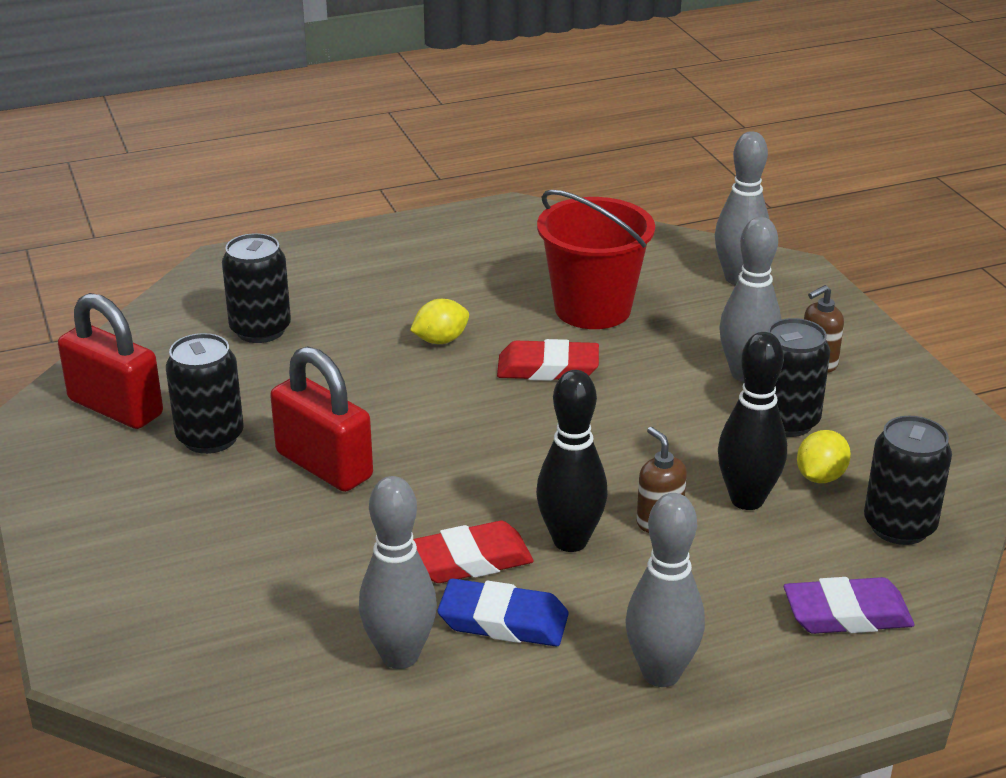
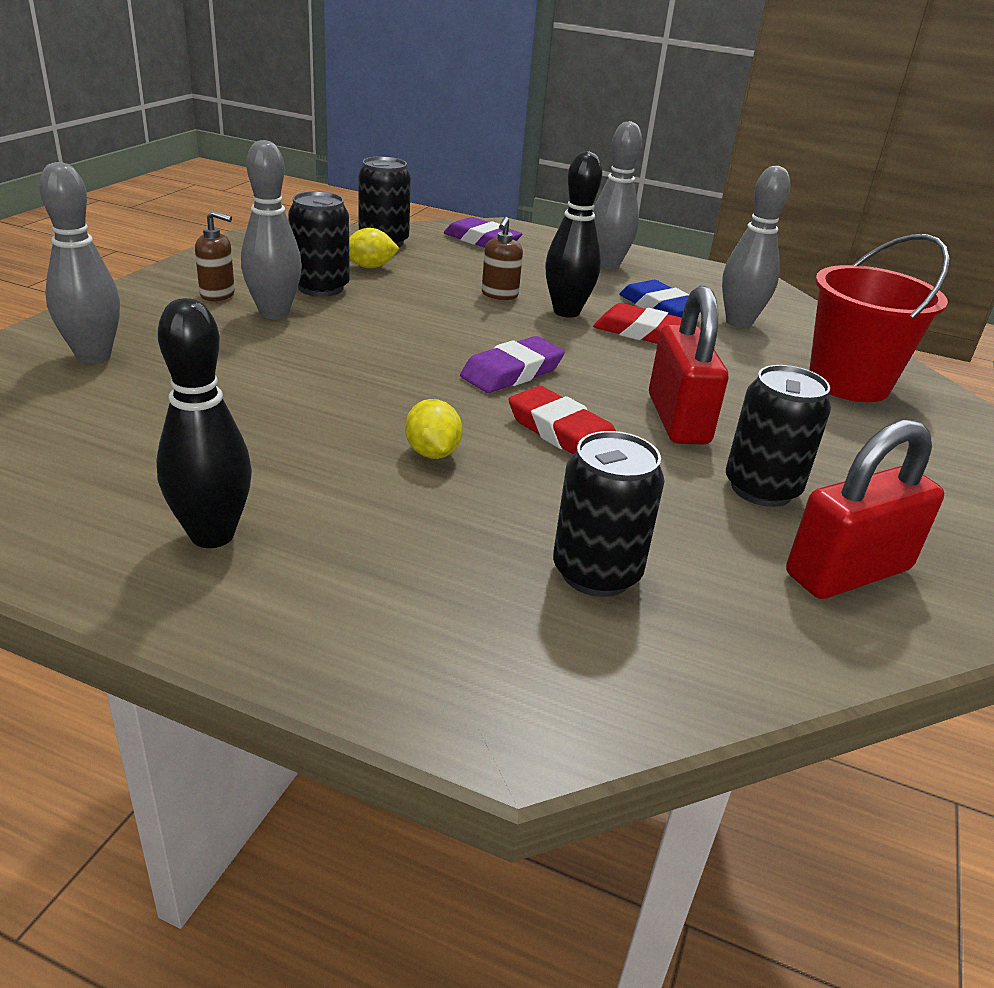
camera: 140 degrees left, 0 degrees up
red padlock [58,293,163,429] -> red padlock turned 75 degrees clockwise [786,420,944,599]
yellow lemon [410,299,469,344] -> yellow lemon turned 60 degrees clockwise [405,399,463,459]
red eraser [497,339,599,381] -> red eraser moved to [509,386,616,454]
red bucket [537,190,655,329] -> red bucket moved to [809,234,950,402]
black bowling pin [718,332,787,510] -> black bowling pin moved to [157,298,252,548]
none -> purple eraser [460,336,565,393]

